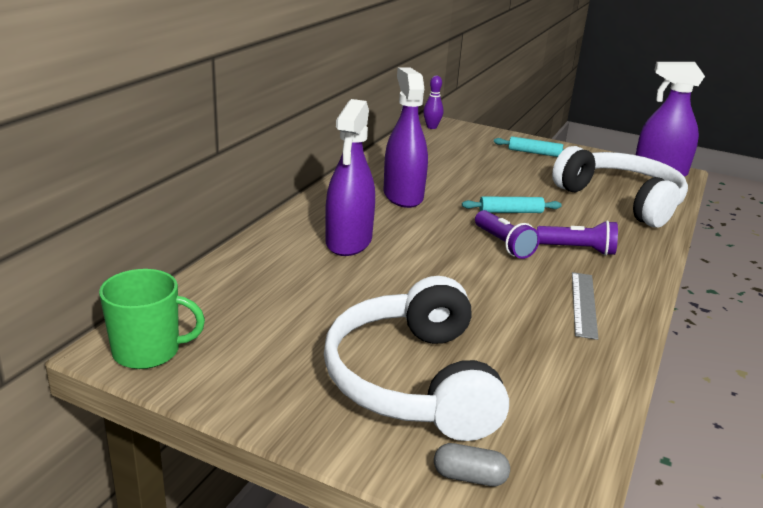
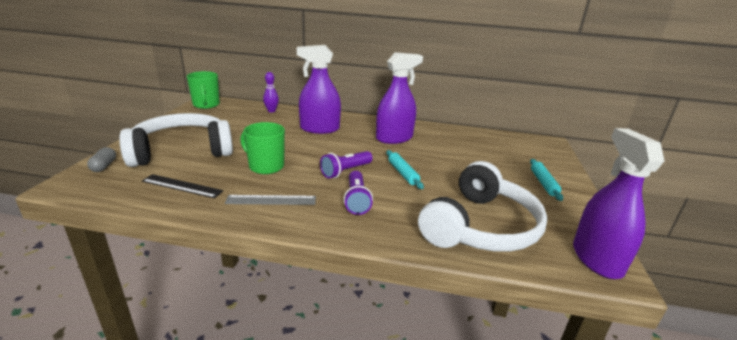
camera: 75 degrees right, 0 degrees up
purple bowling pin [423,75,443,129] -> purple bowling pin moved to [263,72,279,112]
none -> black ruler [142,174,224,198]
none -> green mug [240,122,285,174]

